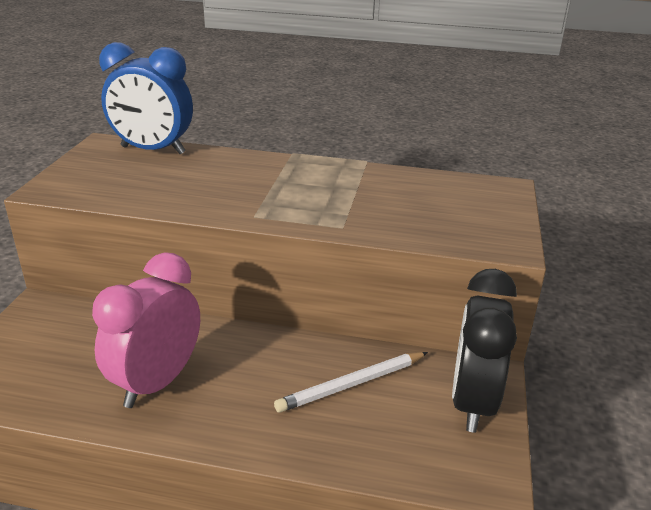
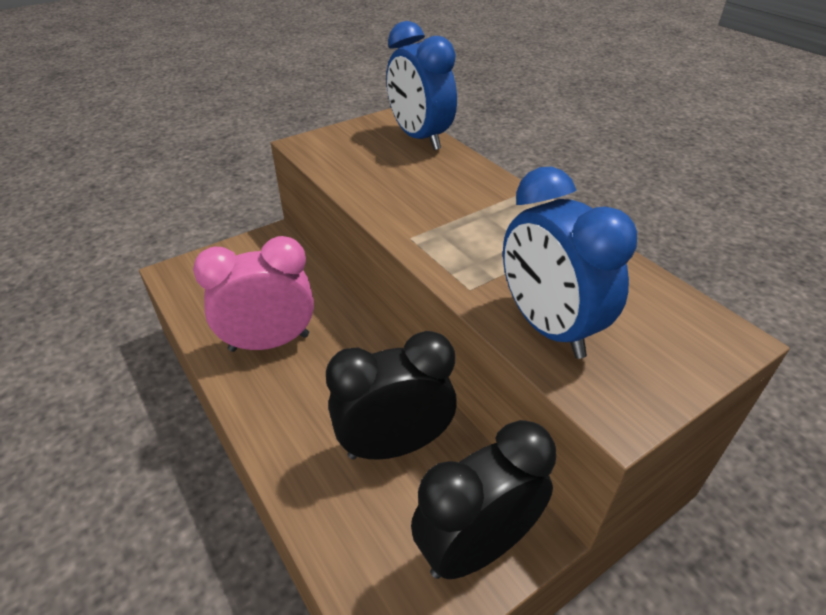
camera: 45 degrees right, 10 degrees up
white pencil [274,352,428,413] -> black clock [326,331,457,460]
none -> blue clock [503,166,637,359]

